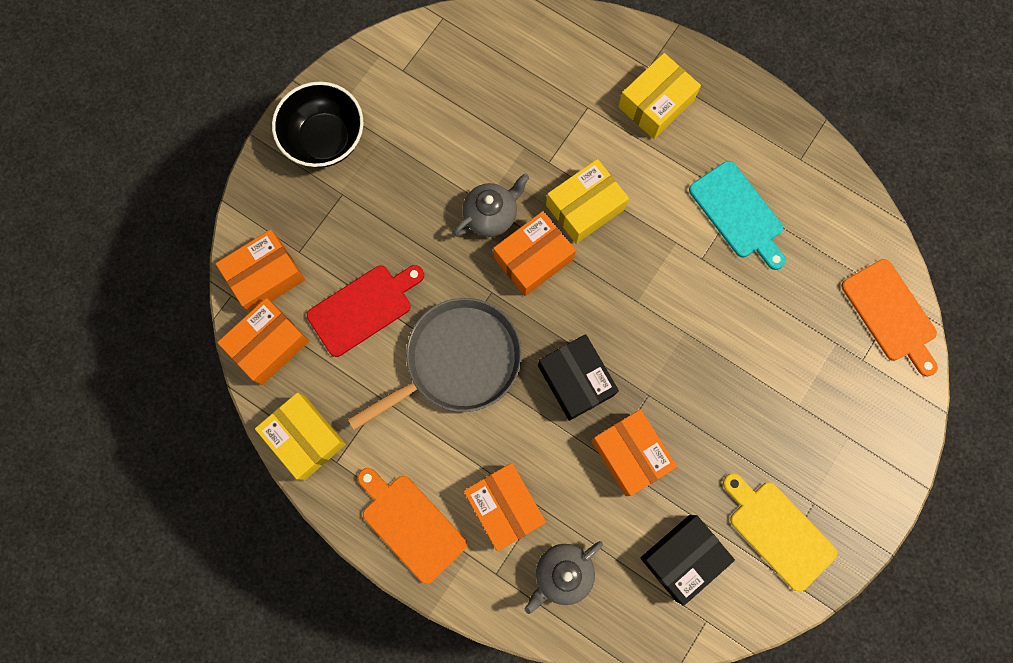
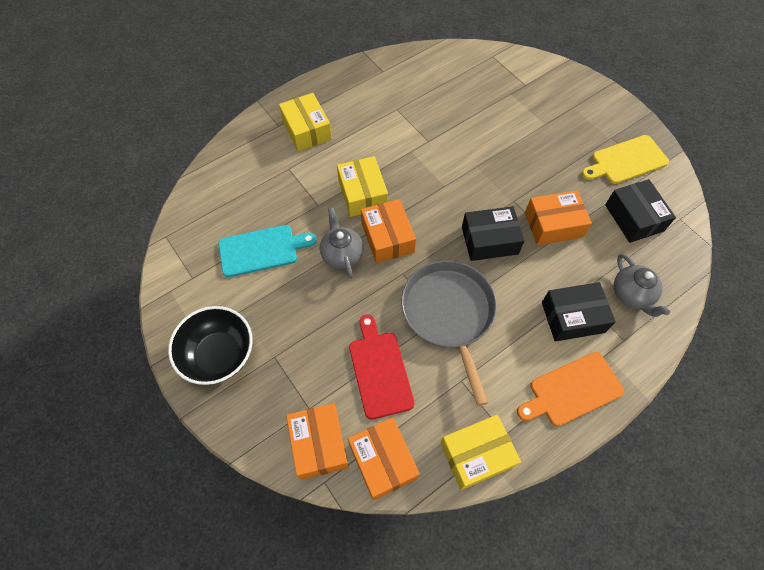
camera: 70 degrees left, 15 degrees down
orange box [464,463,546,551] -> black box [542,282,616,341]
turquoise cutting board [689,161,786,270] -> turquoise cutting board moved to [218,225,317,277]
orange cutting board [841,259,938,376] -> none

